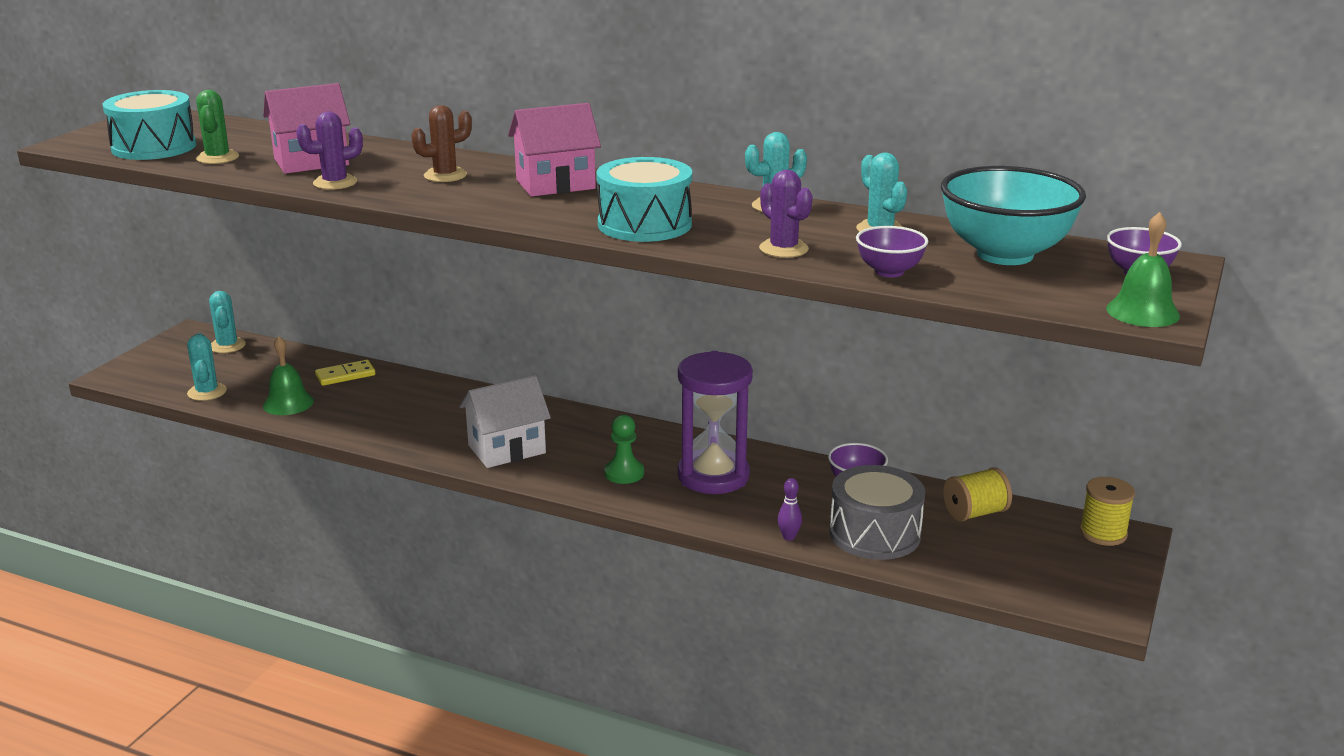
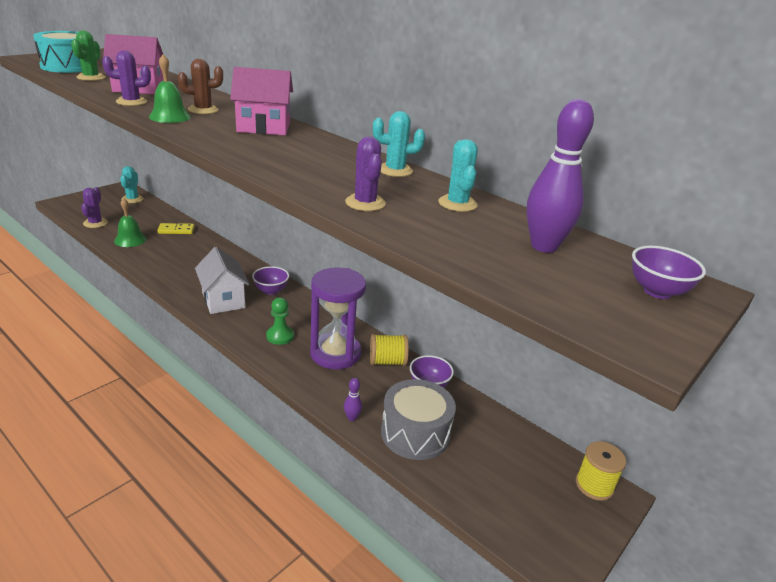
camera: 15 degrees right, 5 degrees up
turquoise cactus [187,333,227,401] -> purple cactus [81,187,108,228]
white house [459,375,551,468] -> white house turned 75 degrees clockwise [195,247,250,314]
turquoise drum [596,157,692,242] -> none
purple bowl [856,226,928,277] -> purple bowl moved to [252,266,289,295]
turquoise bowl [941,166,1086,265] -> purple bowling pin [527,99,594,253]
yellow spool [943,467,1012,522] -> yellow spool moved to [370,334,409,366]
green bell [1106,212,1180,327] -> green bell moved to [149,54,191,123]

